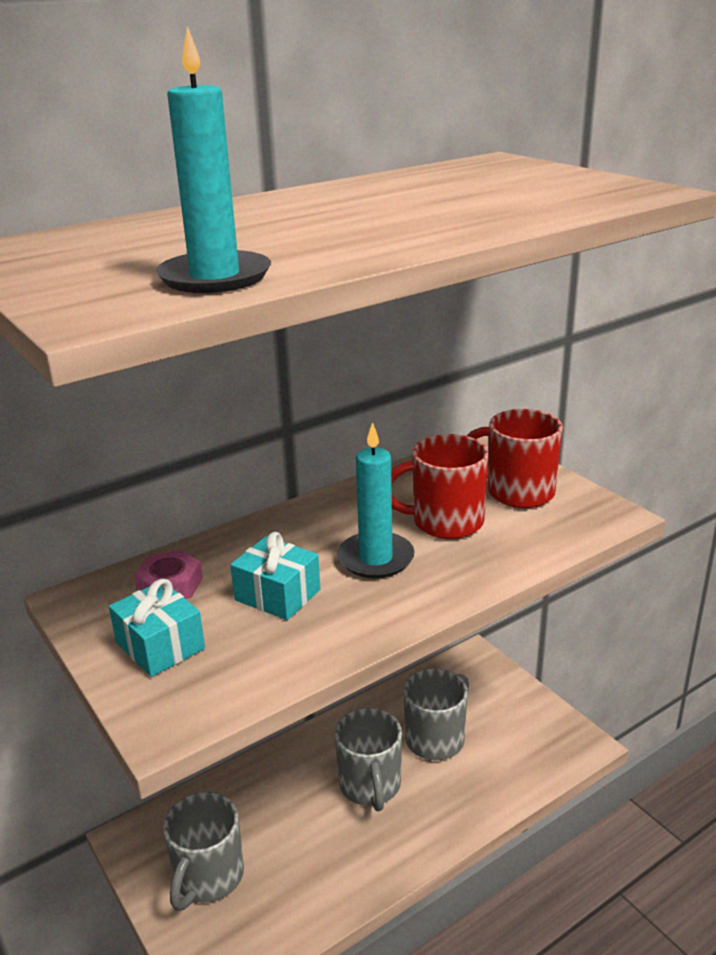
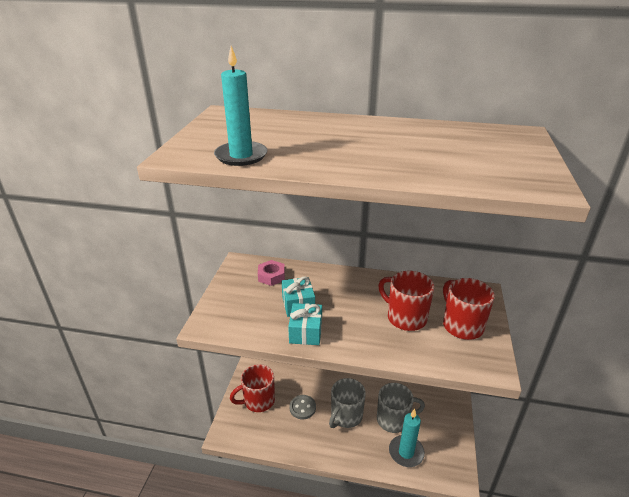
camera: 45 degrees right, 5 degrees up
turquoise gift [109,579,205,677] -> turquoise gift moved to [288,303,322,345]
grey mug [163,792,244,911] -> red mug [230,364,275,412]
turquoise candle [337,422,415,578] -> turquoise candle moved to [389,409,425,467]
none -> grey button [290,395,316,419]

